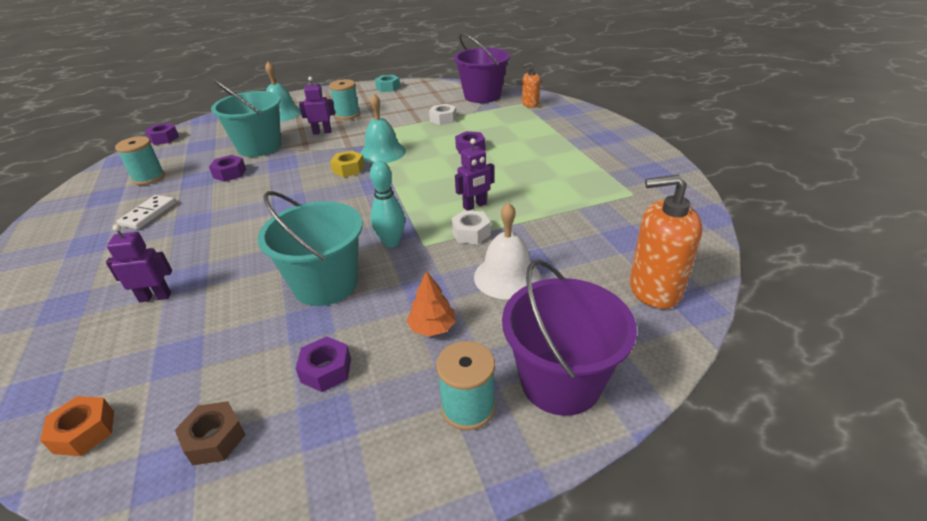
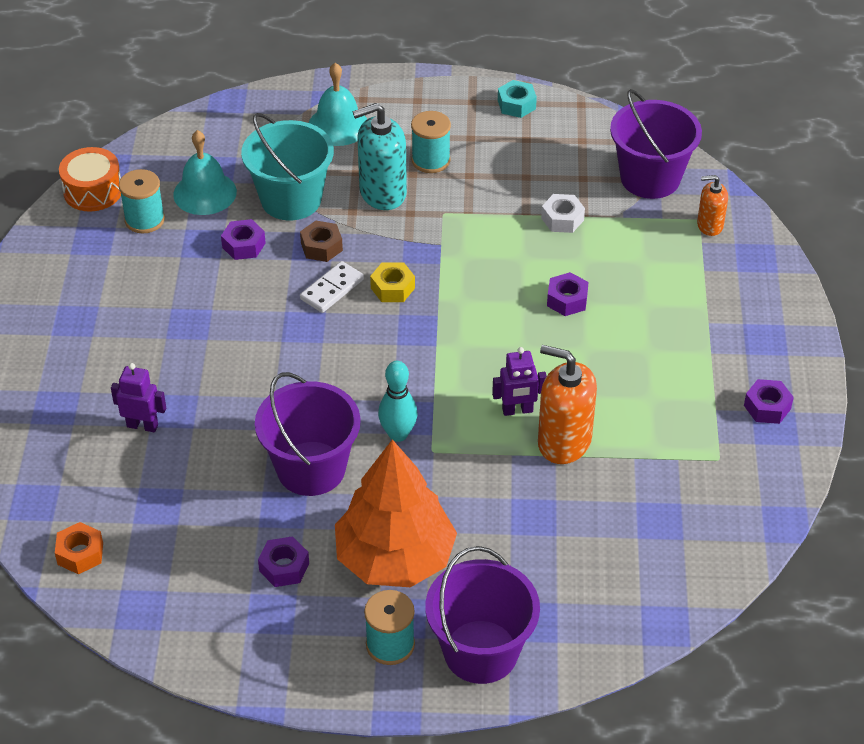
camera: 20 degrees right, 10 degrees up
white domino [117,195,176,229] -> white domino moved to [300,261,364,313]
purple nut [145,123,179,145] -> purple nut moved to [744,379,794,424]
brown nut [175,401,246,465] -> brown nut moved to [300,221,343,262]
turquoise bucket [258,191,362,306] -> purple bucket [255,372,361,496]
purple robot [299,77,335,135] -> turquoise soap dispenser [353,103,407,210]
turquoise bell [360,94,406,164] -> turquoise bell moved to [173,130,237,215]
orange tree [407,271,456,336] -> orange tree [335,439,457,587], size x2.46
white nut [451,210,491,244] -> none
white bell [474,202,541,300] -> none
orange soap dispenser [630,175,702,309] -> orange soap dispenser moved to [538,345,597,464]
none -> orange drum [59,147,121,211]

